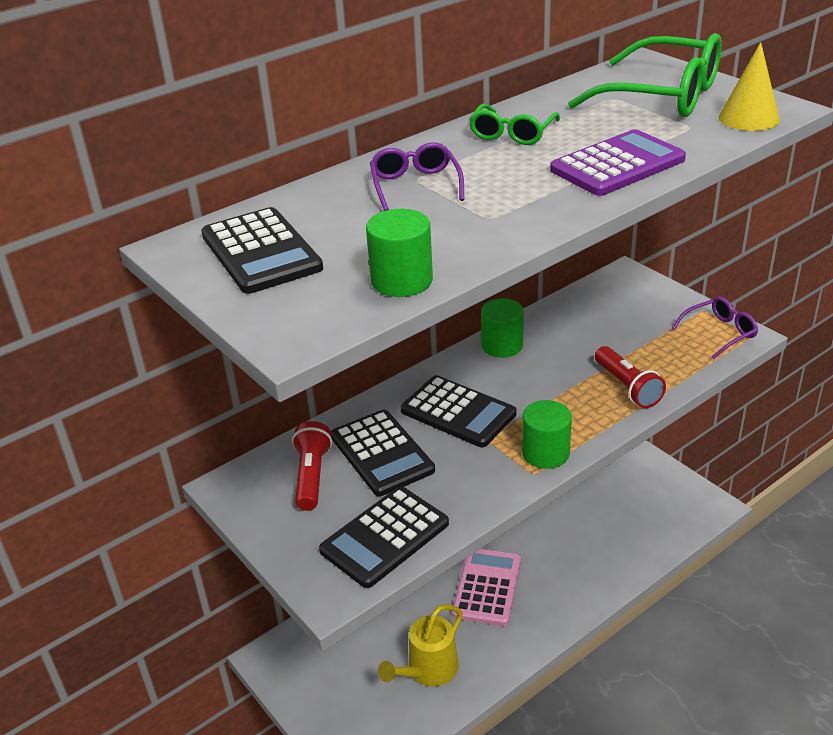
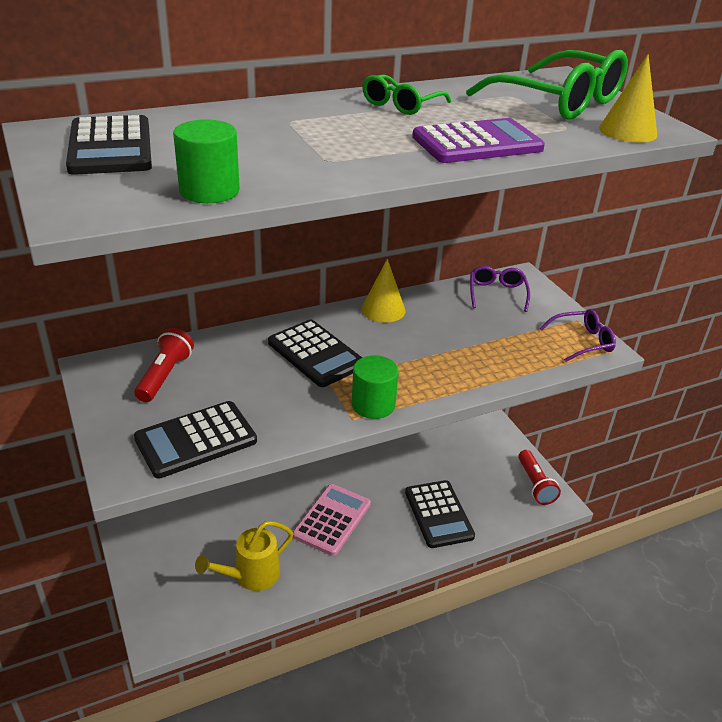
camera: 10 degrees right, 0 degrees up
black calculator [331,410,435,496] -> black calculator moved to [405,480,475,548]
purple glasses [370,142,464,211] -> purple glasses moved to [470,266,530,312]
green cylinder [481,298,524,358] -> yellow cone [361,259,406,323]
red flashlight [595,346,666,408] -> red flashlight moved to [518,450,561,505]

